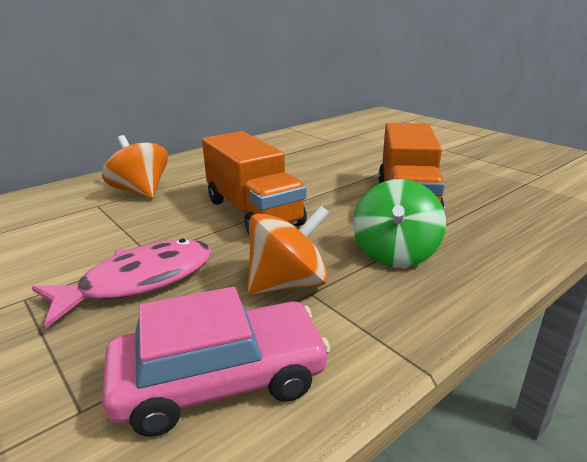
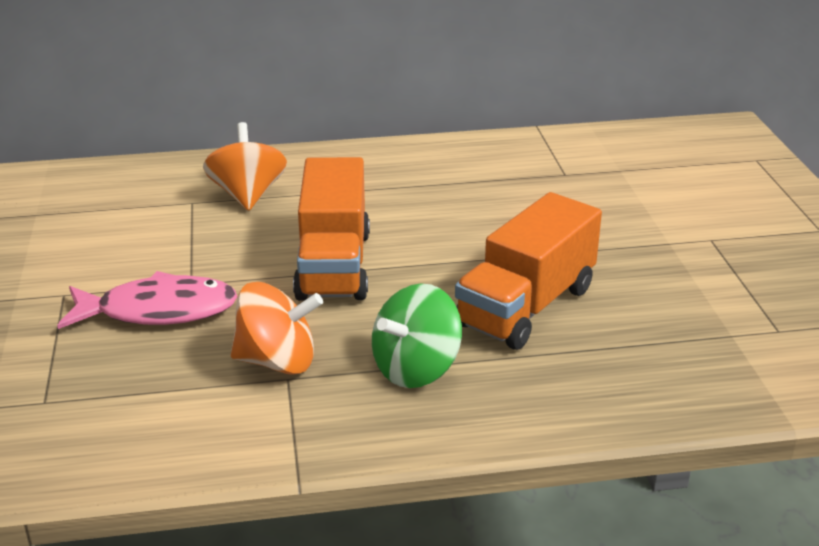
camera: 30 degrees right, 5 degrees up
pink car [102,287,331,437] -> none

